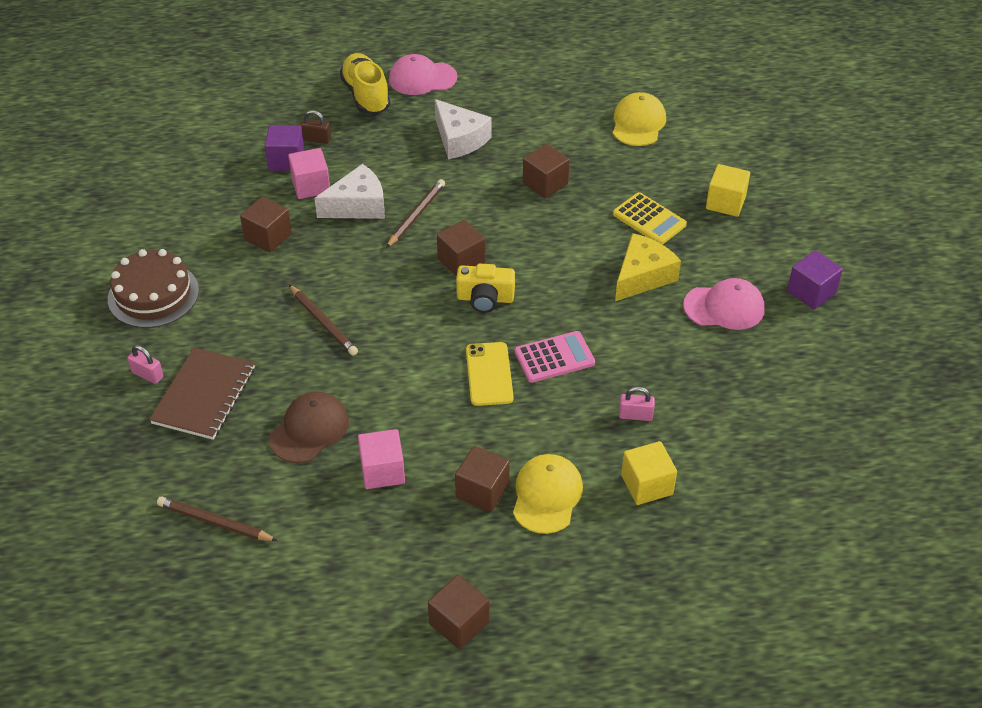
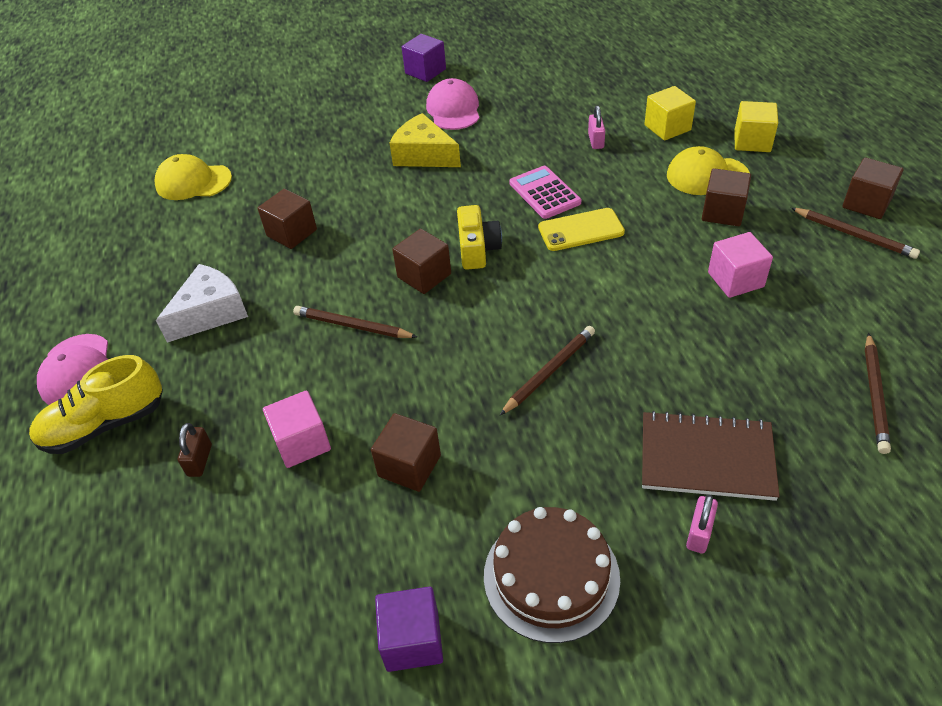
camera: 95 degrees left, 0 degrees up
purple cube [265,125,305,171] -> purple cube moved to [375,587,443,672]
brown cap [269,392,349,463] -> none
white cheese [314,164,385,219] -> none
yellow calculator [613,192,687,245] -> none
yellow cube [706,164,750,217] -> yellow cube moved to [734,101,778,152]
none -> brown pencil [791,208,920,259]

